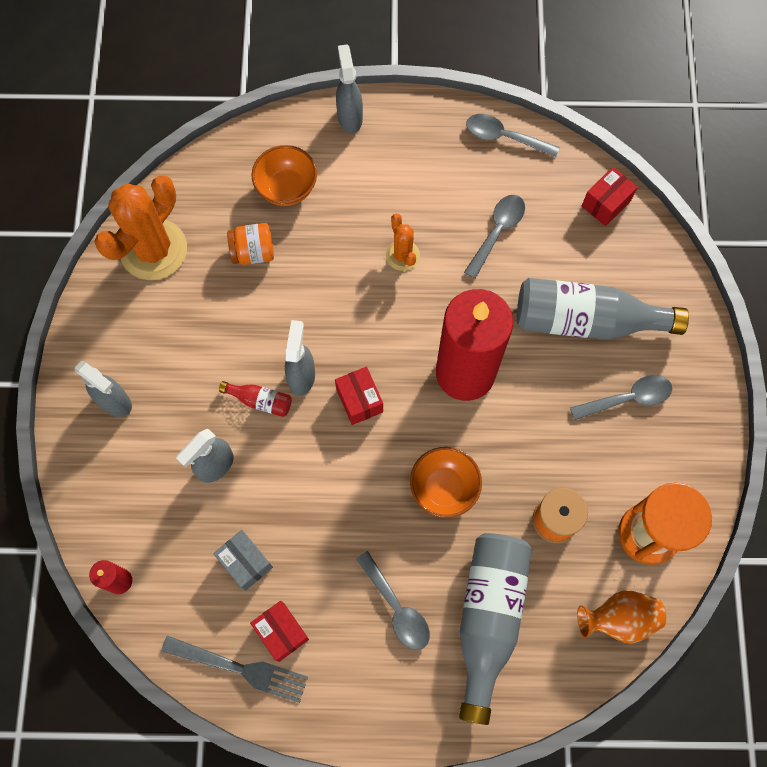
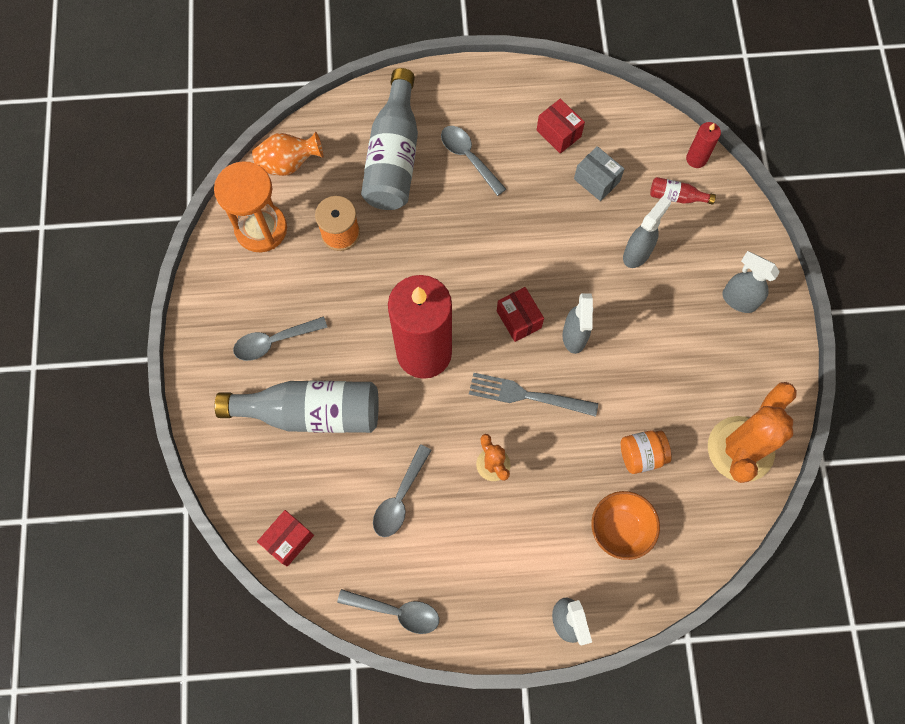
camera: 175 degrees right, 0 degrees up
grey fork [161,636,308,703] -> grey fork moved to [469,373,598,417]
red bottle [219,381,292,417] -> red bottle moved to [650,177,716,205]
orange bowl [410,447,482,518] -> none

